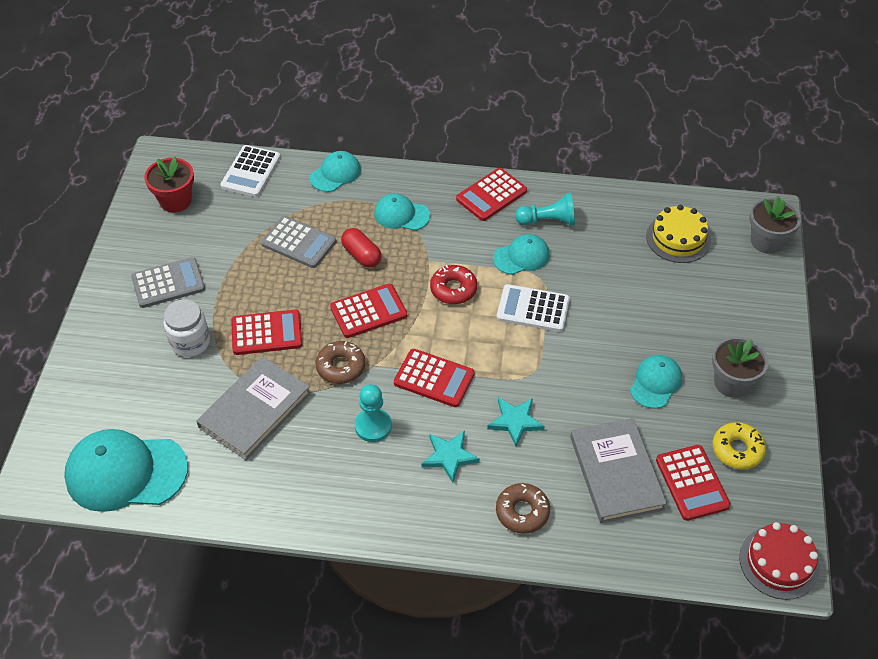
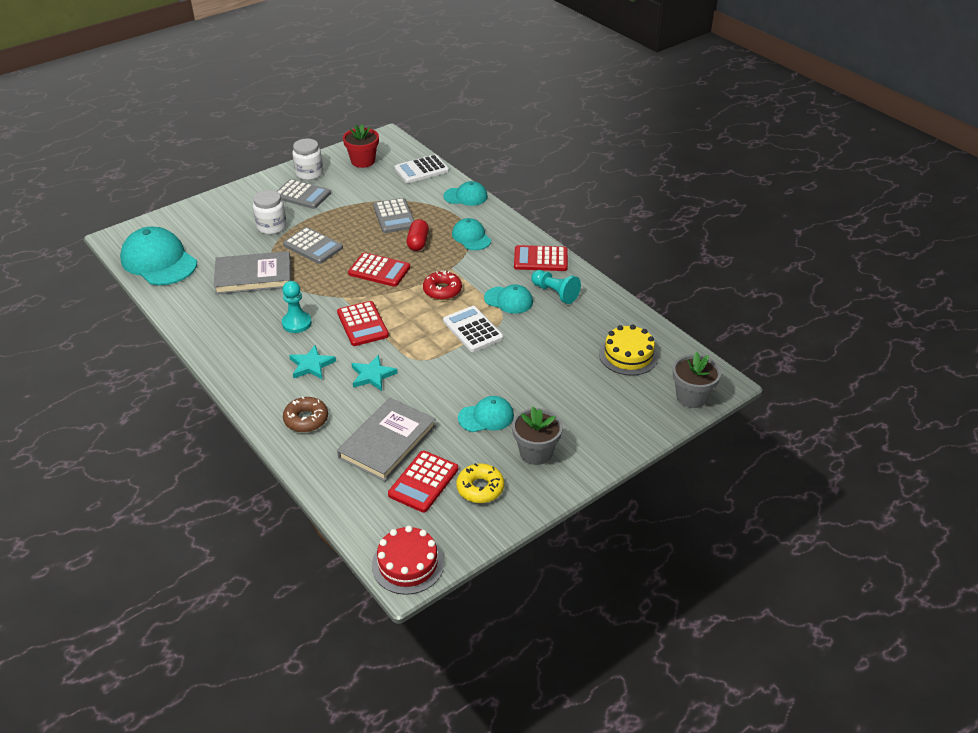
camera: 45 degrees right, 10 degrees down
red calculator [231,310,302,355] -> grey calculator [283,227,343,264]
brown donut [316,341,365,384] -> none
none -> white jar [292,139,323,180]

